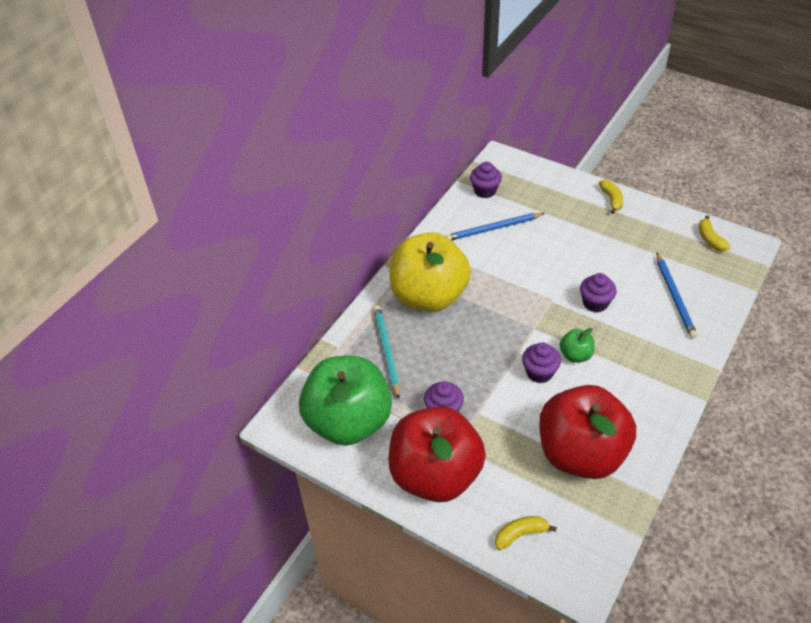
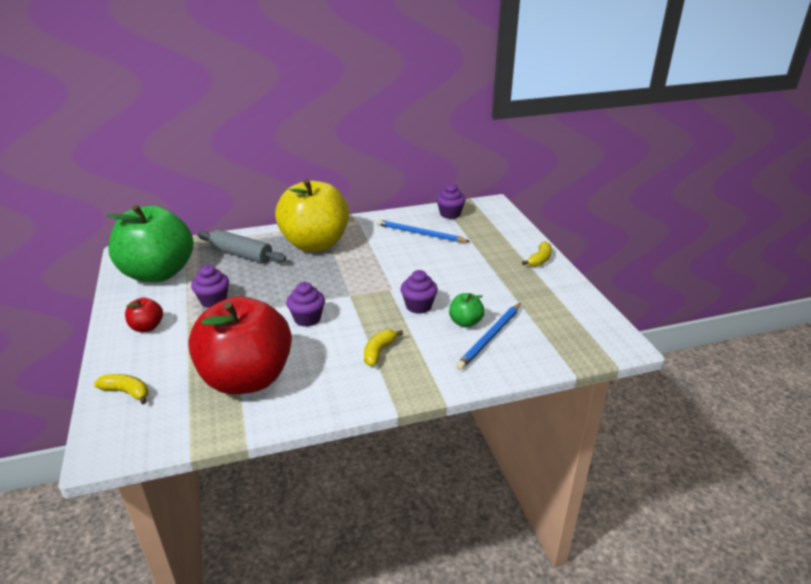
camera: 40 degrees right, 15 degrees down
turquoise pencil [374,305,400,399] -> grey rolling pin [197,229,286,264]
red apple [388,406,486,502] -> red apple [125,297,163,332], size x0.40
green apple [560,328,595,363] -> green apple moved to [449,293,485,327]
yellow banana [699,215,730,252] -> yellow banana moved to [364,330,403,366]

